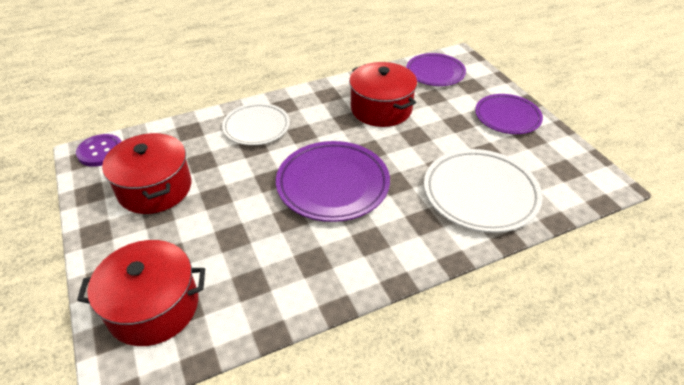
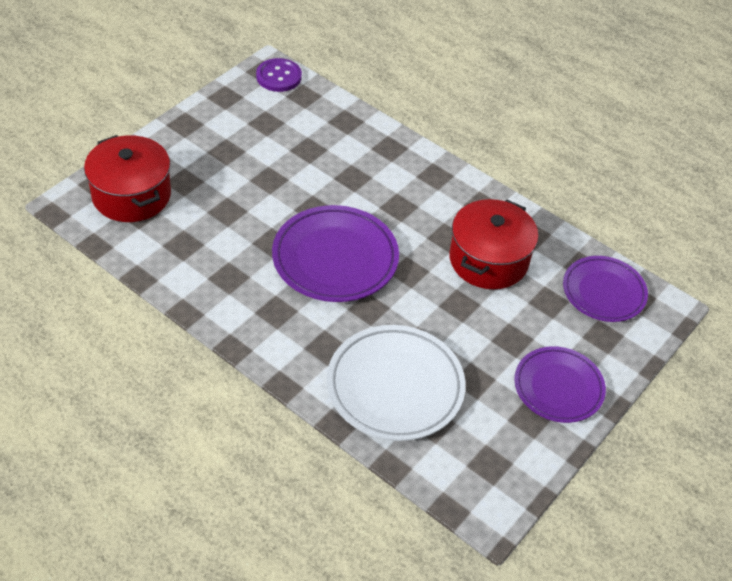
camera: 60 degrees right, 5 degrees up
red pot [102,133,191,214] -> none
white plate [222,103,290,145] -> none

